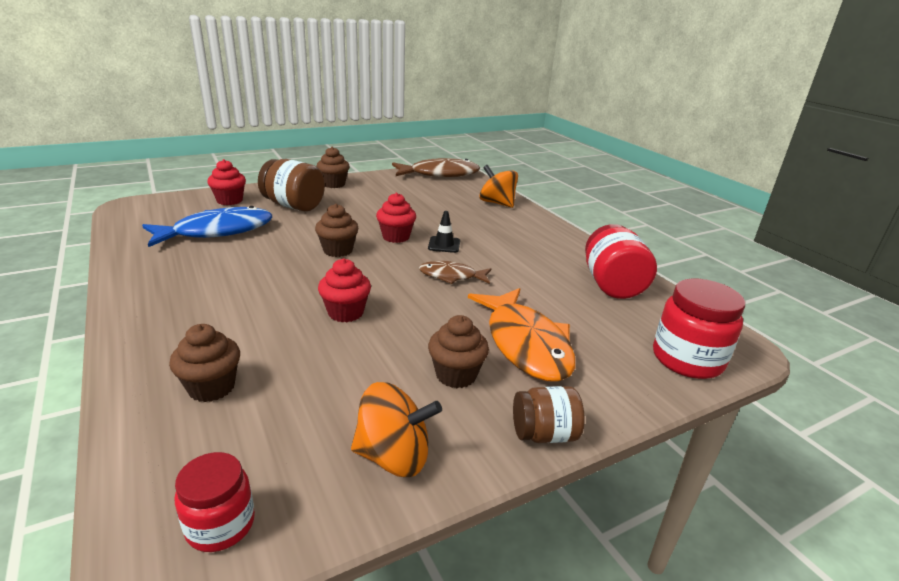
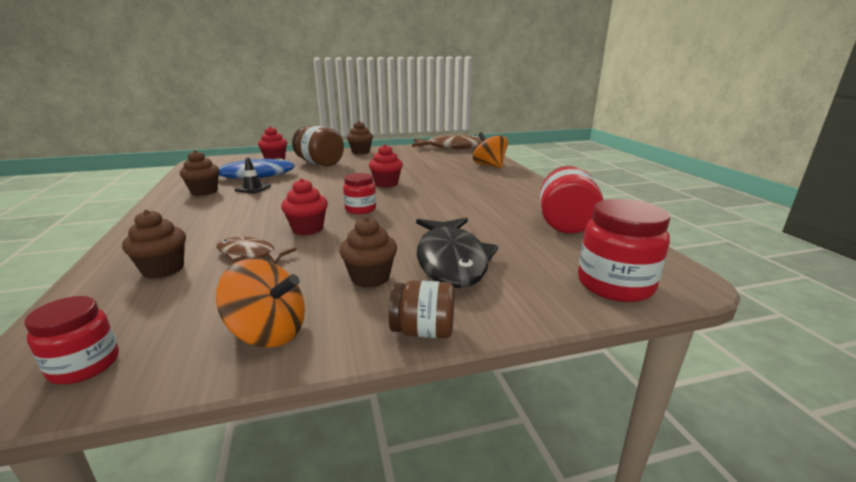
camera: 15 degrees right, 5 degrees down
brown cupcake [315,204,359,257] -> brown cupcake moved to [180,150,219,196]
brown fish [419,261,491,284] -> brown fish moved to [217,237,296,264]
black traffic cone [428,211,460,253] -> black traffic cone moved to [235,158,271,194]
orange fish [468,288,576,382] -> black fish [416,218,498,288]
none -> red jar [343,173,376,214]

